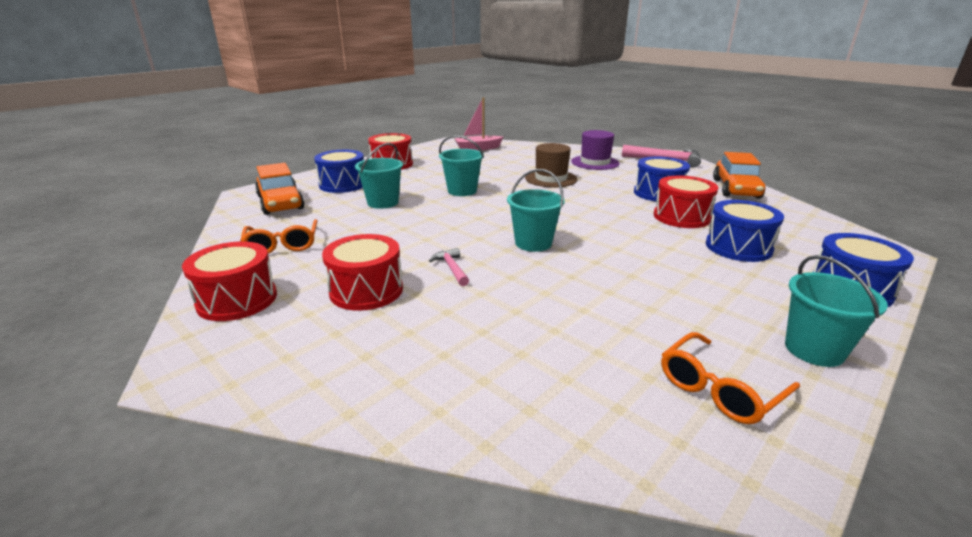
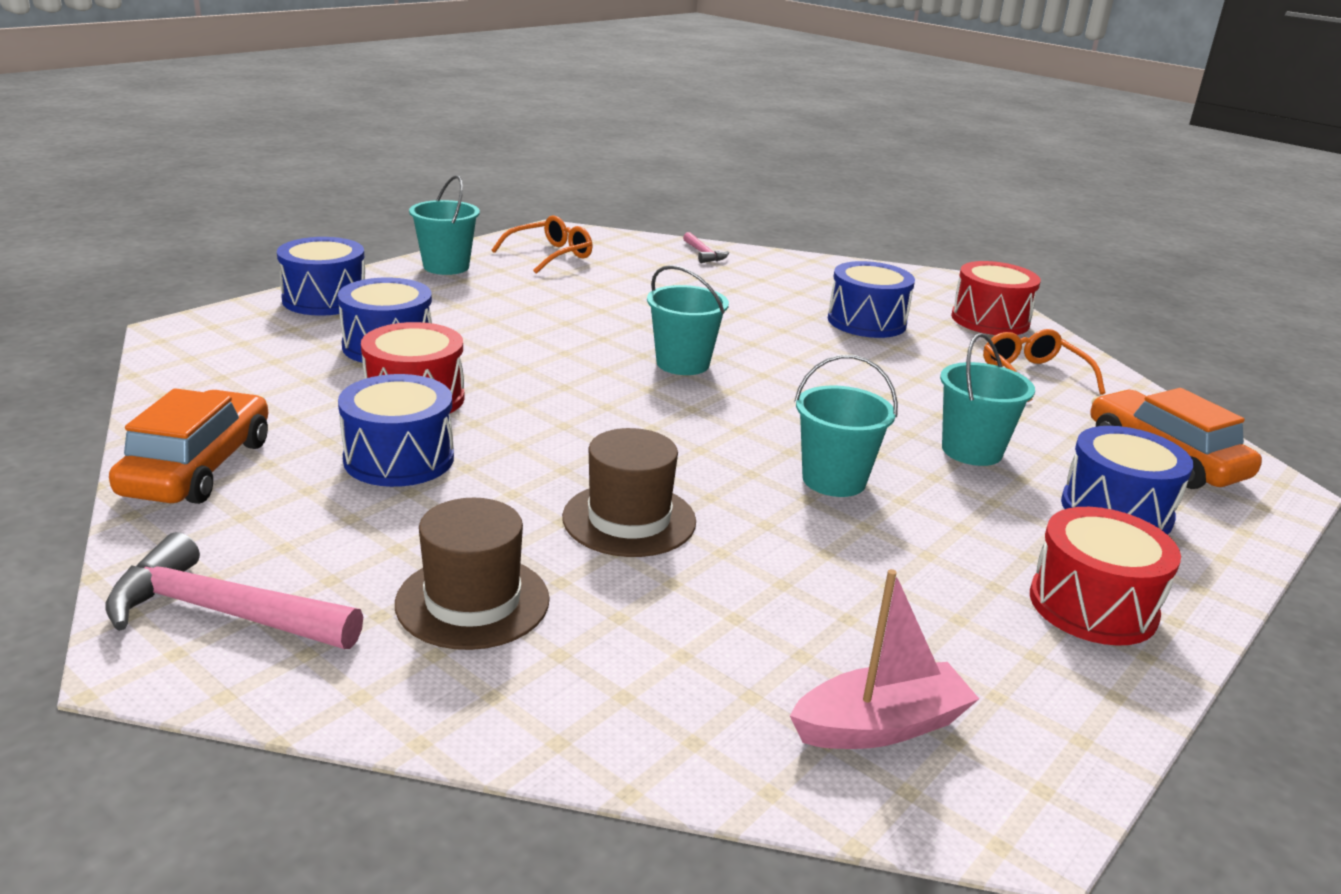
camera: 175 degrees right, 0 degrees up
red drum [322,234,403,311] -> blue drum [828,261,915,338]
pink hammer [429,248,469,286] -> pink hammer moved to [683,232,729,263]
purple hat [571,130,620,170] -> brown hat [395,498,550,650]

